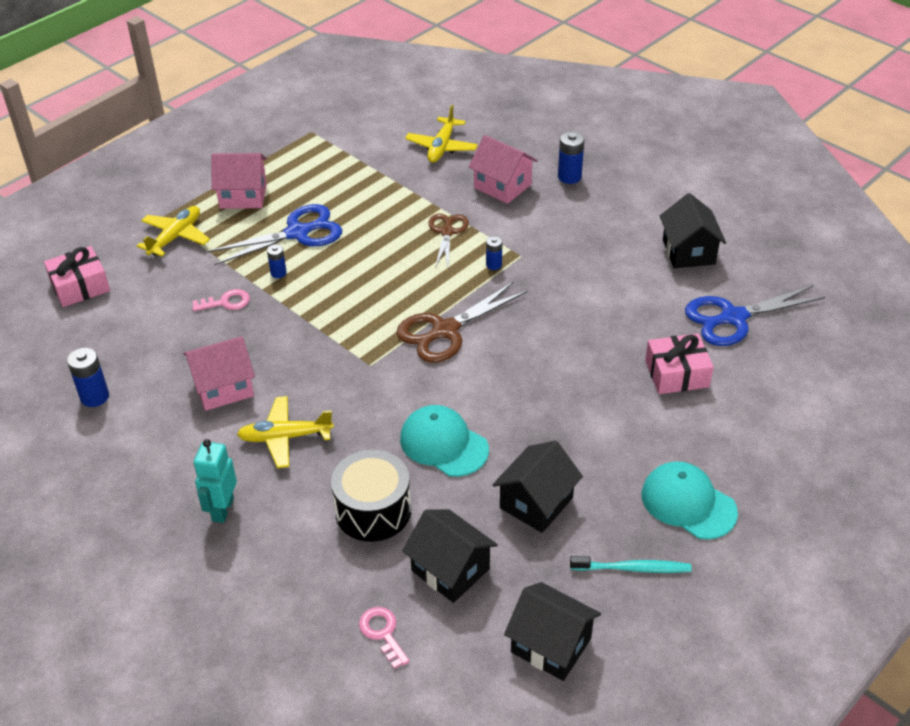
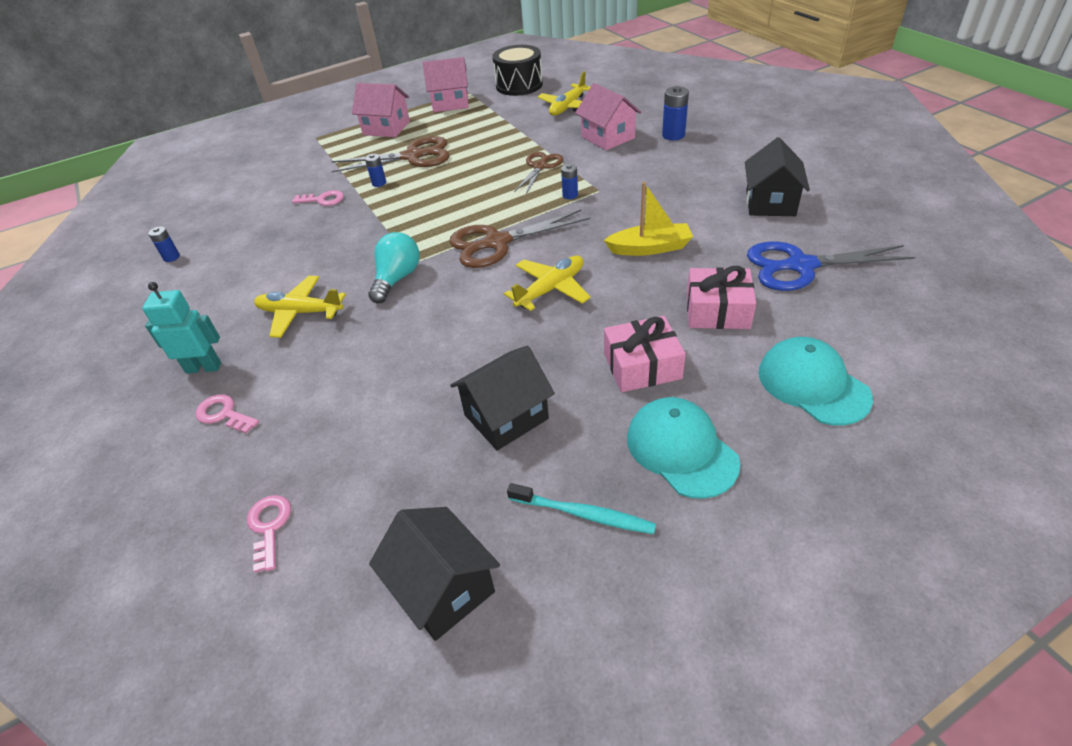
camera: 20 degrees right, 0 degrees up
pink gift [44,246,110,307] -> pink gift moved to [604,316,686,392]
blue battery [67,348,109,407] -> blue battery [148,226,180,262], size x0.62
yellow plane [137,206,210,257] -> yellow plane moved to [504,256,591,311]
pink house [183,336,255,411] -> pink house moved to [423,57,469,112]
turquoise robot [194,439,237,523] -> turquoise robot turned 60 degrees clockwise [142,282,221,374]
blue scissors [208,204,342,265] -> brown scissors [331,136,450,172]
black drum [331,450,411,542] -> black drum moved to [492,45,543,96]
turquoise cap [400,405,489,477] -> turquoise cap moved to [759,337,873,425]
black house [402,509,498,603] -> none
none -> pink key [195,394,259,434]
none -> turquoise light bulb [368,232,420,303]
none -> yellow boat [604,182,693,256]

